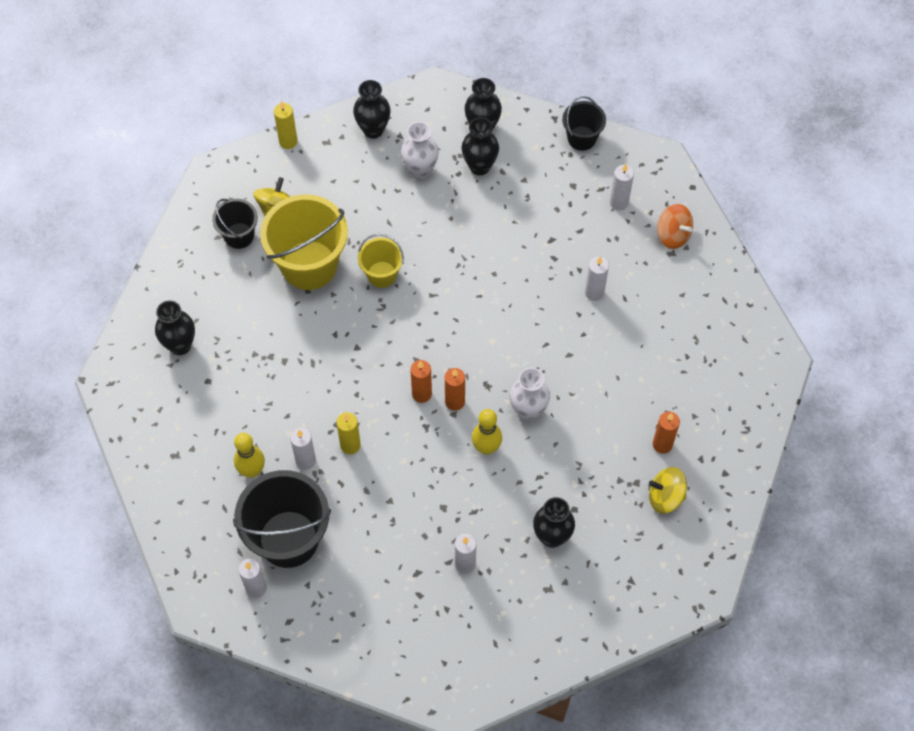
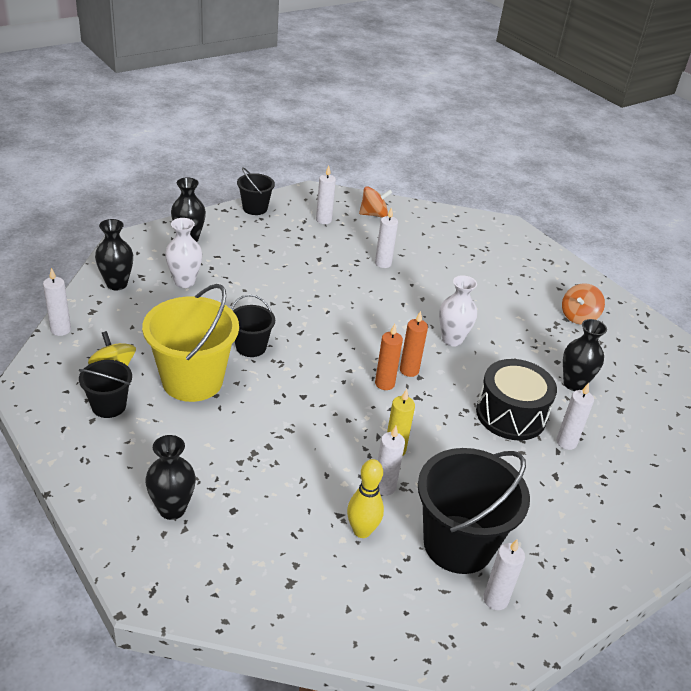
camera: 60 degrees left, 25 degrees down
yellow candle [274,101,298,149] -> white candle [43,268,71,336]
yellow bucket [358,234,404,288] -> black bucket [231,294,275,357]
black vase [461,117,499,175] -> none
yellow bowling pin [472,409,502,455] -> none
yellow spinning top [649,467,687,514] -> orange spinning top [562,283,605,325]
orange candle [653,412,680,454] -> none
none -> black drum [476,359,557,441]

